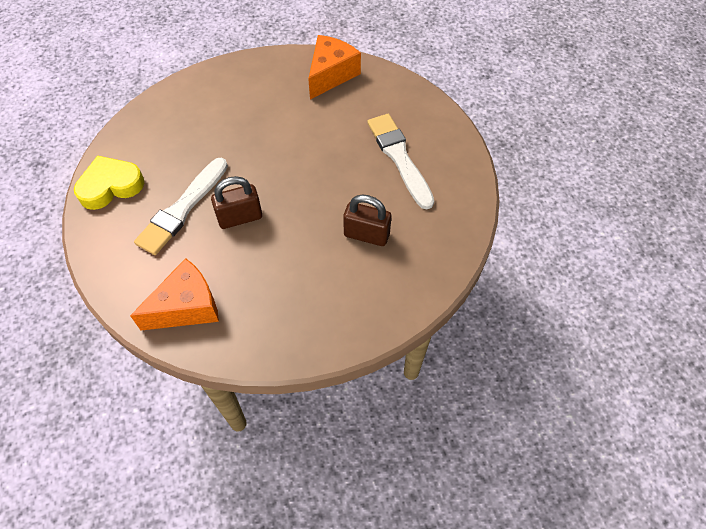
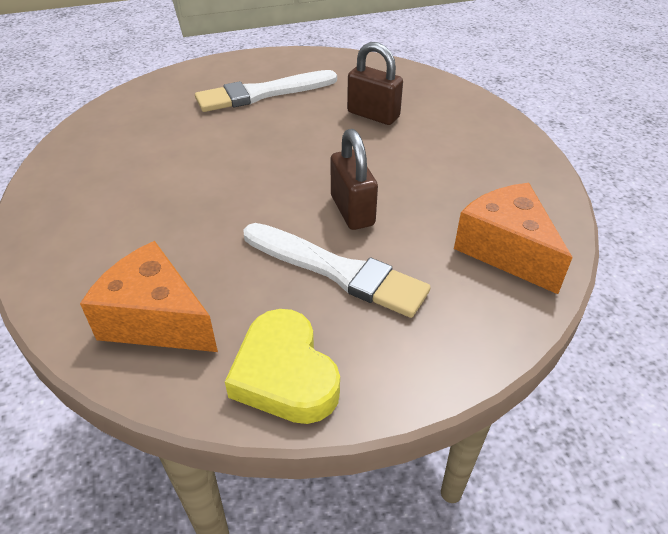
camera: 90 degrees left, 15 degrees down
orange cheese [308,35,361,100] -> orange cheese moved to [80,241,218,352]
brown padlock [343,194,392,246] -> brown padlock turned 75 degrees counterclockwise [347,42,403,125]

